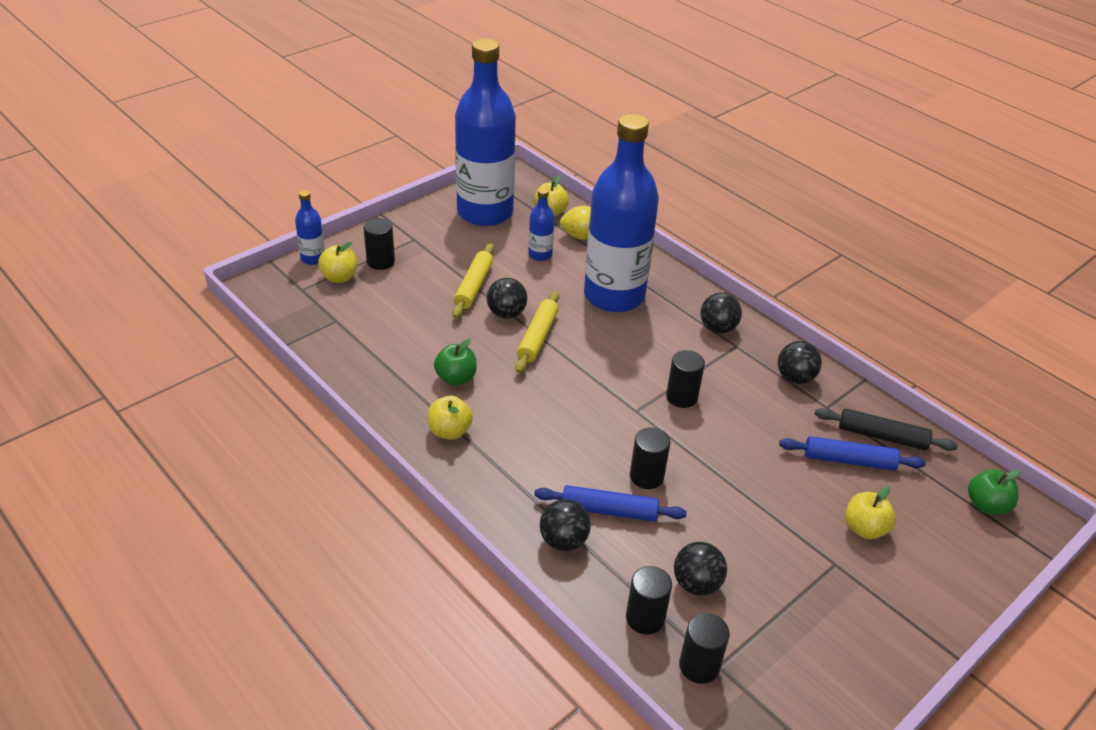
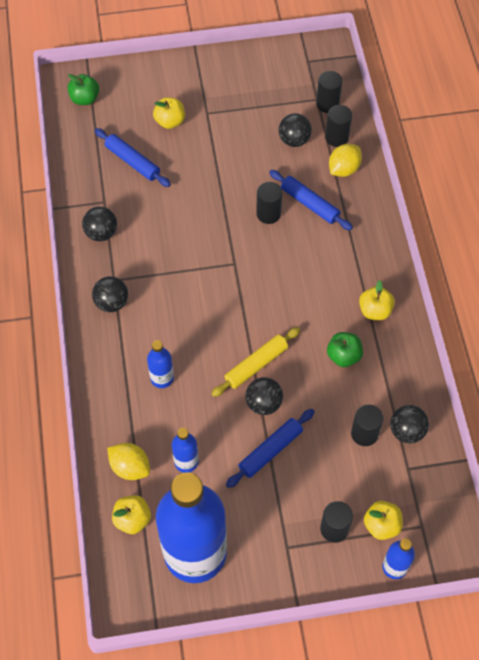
camera: 145 degrees left, 20 degrees up
yellow rolling pin [452,243,494,318] -> blue rolling pin [226,409,315,488]
black ball [540,499,591,551] -> black ball moved to [390,405,429,443]
blue bottle [584,114,659,312] -> blue bottle [147,340,174,388], size x0.41
black cylinder [666,350,705,408] -> black cylinder moved to [351,405,383,446]
black rolling pin [815,408,958,451] -> none
none -> yellow lemon [329,144,362,177]

